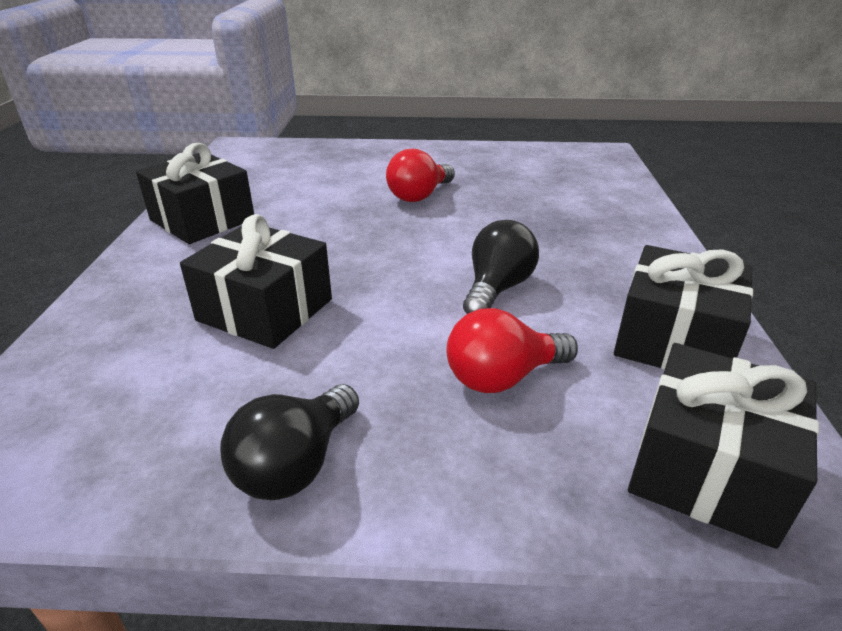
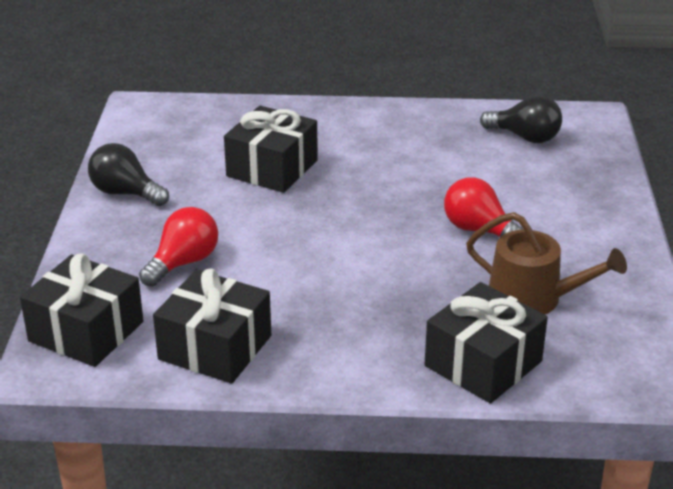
camera: 90 degrees right, 0 degrees up
black gift [136,143,254,244] -> black gift moved to [425,282,548,404]
red light bulb [447,308,578,393] -> red light bulb turned 60 degrees clockwise [139,207,218,287]
black light bulb [463,220,539,314] -> black light bulb moved to [480,95,562,143]
none -> brown watering can [466,212,627,314]

